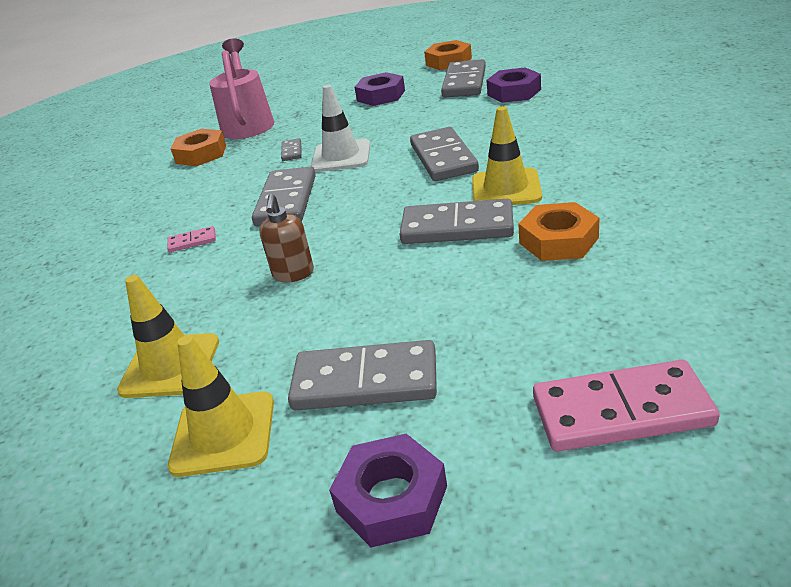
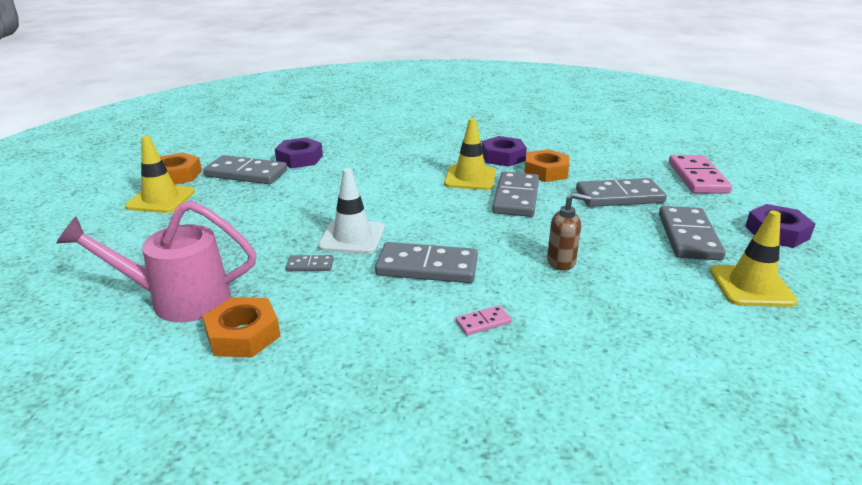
camera: 90 degrees left, 5 degrees down
yellow traffic cone [117,275,219,398] -> yellow traffic cone moved to [125,136,195,213]
pink domino [167,226,216,252] -> pink domino turned 75 degrees clockwise [455,305,512,335]
purple nut [355,72,405,106] -> purple nut moved to [482,136,527,167]
grey domino [410,127,479,181] -> grey domino moved to [576,178,667,207]

